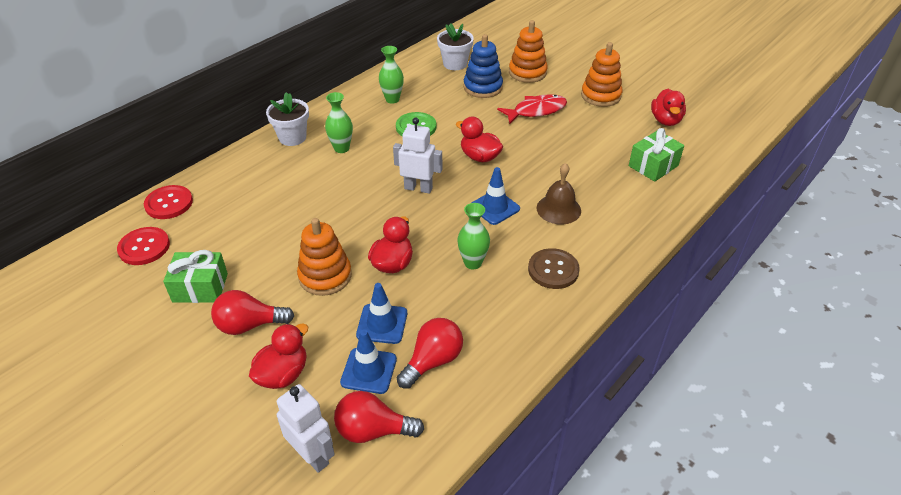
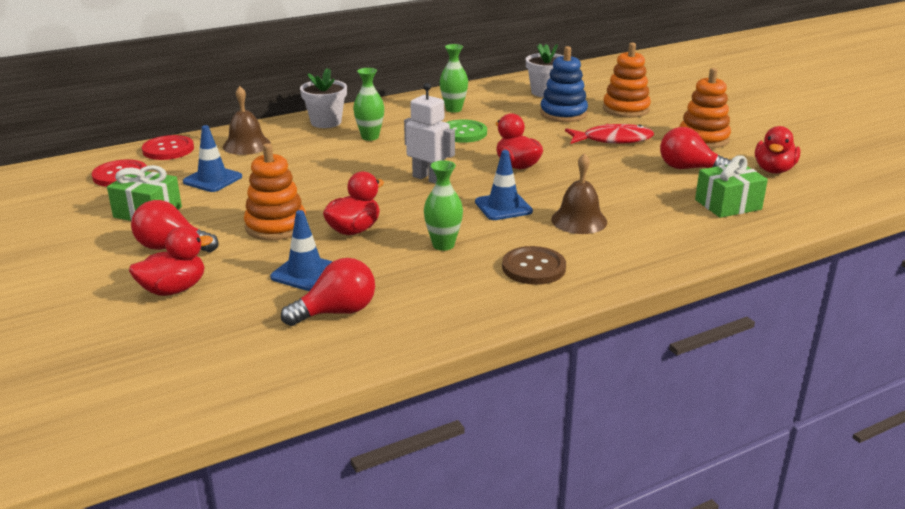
camera: 20 degrees right, 15 degrees down
white robot [277,384,335,473] -> none
red light bulb [334,391,424,443] -> red light bulb moved to [660,127,731,169]
blue traffic cone [340,330,397,394] -> blue traffic cone moved to [183,125,242,192]
none -> brown bell [223,86,271,155]

